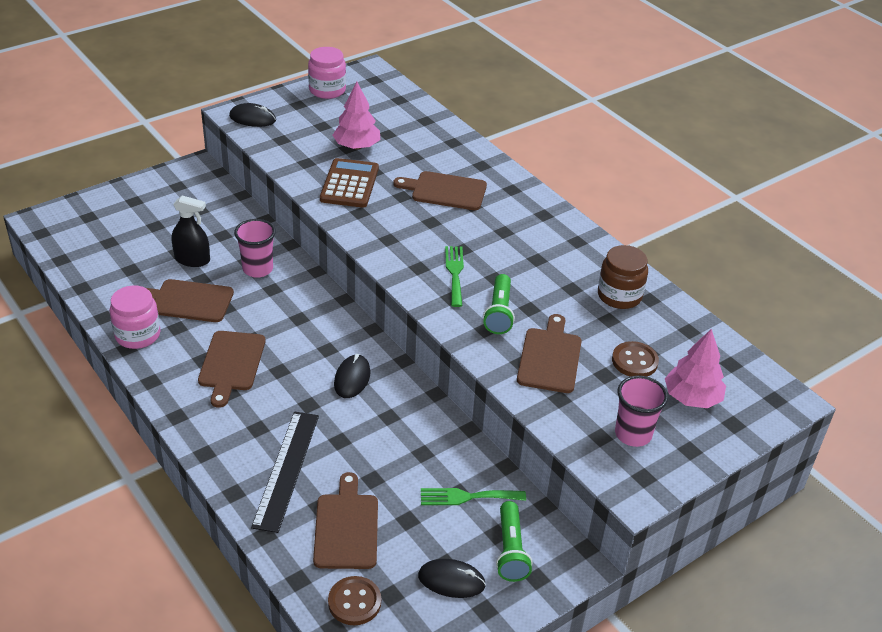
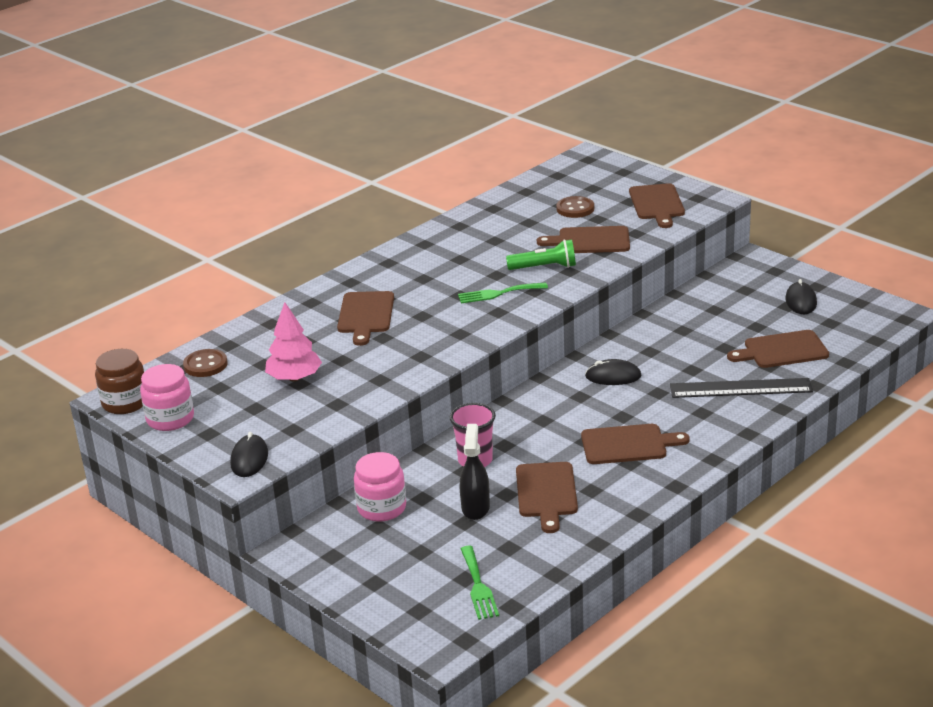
camera: 95 degrees left, 10 degrees down
pink jar [110,286,160,349] -> pink jar moved to [354,452,406,522]
brown calculator [320,158,379,208] -> none
brown button [328,576,381,625] -> brown button moved to [183,349,228,377]
green fork [421,488,526,505] -> green fork moved to [460,546,499,620]
green flashlight [496,501,533,582] -> none
brown jar [598,245,648,309] -> brown jar moved to [95,349,144,414]
pink cup [615,375,668,447] -> brown cutting board [629,183,685,228]
pink tree [665,329,726,408] -> none

